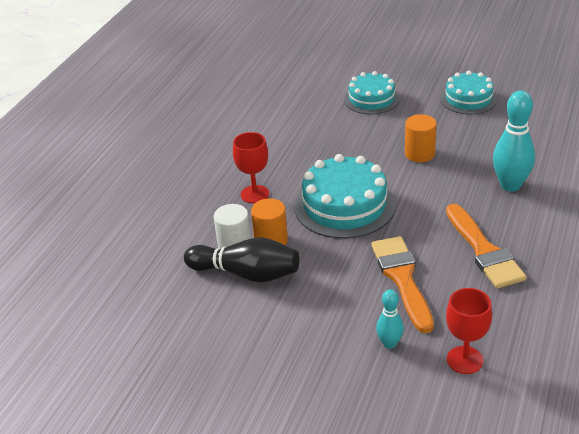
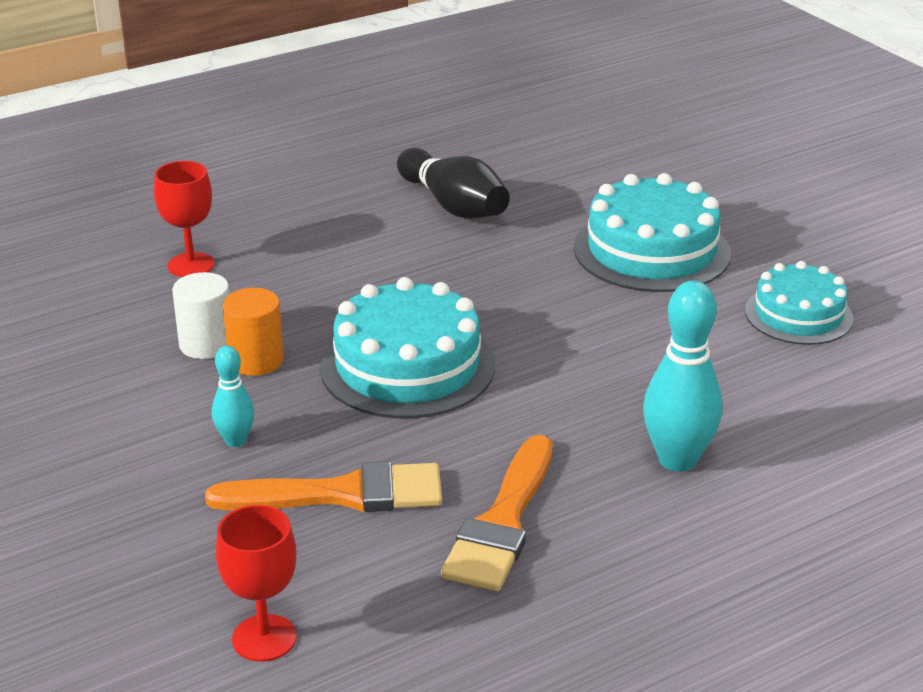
camera: 35 degrees right, 5 degrees down
black bowling pin [184,238,299,282] -> black bowling pin moved to [397,148,510,219]
red goblet [233,132,269,203] -> red goblet moved to [154,161,214,277]
turquoise cake [344,71,399,114] -> turquoise cake [574,173,731,292], size x1.56
orange brush [371,236,434,333] -> orange brush turned 60 degrees clockwise [205,461,442,512]
turquoise bowling pin [376,289,404,349] -> turquoise bowling pin moved to [212,346,254,447]
orange cylinder [405,114,437,162] -> none

